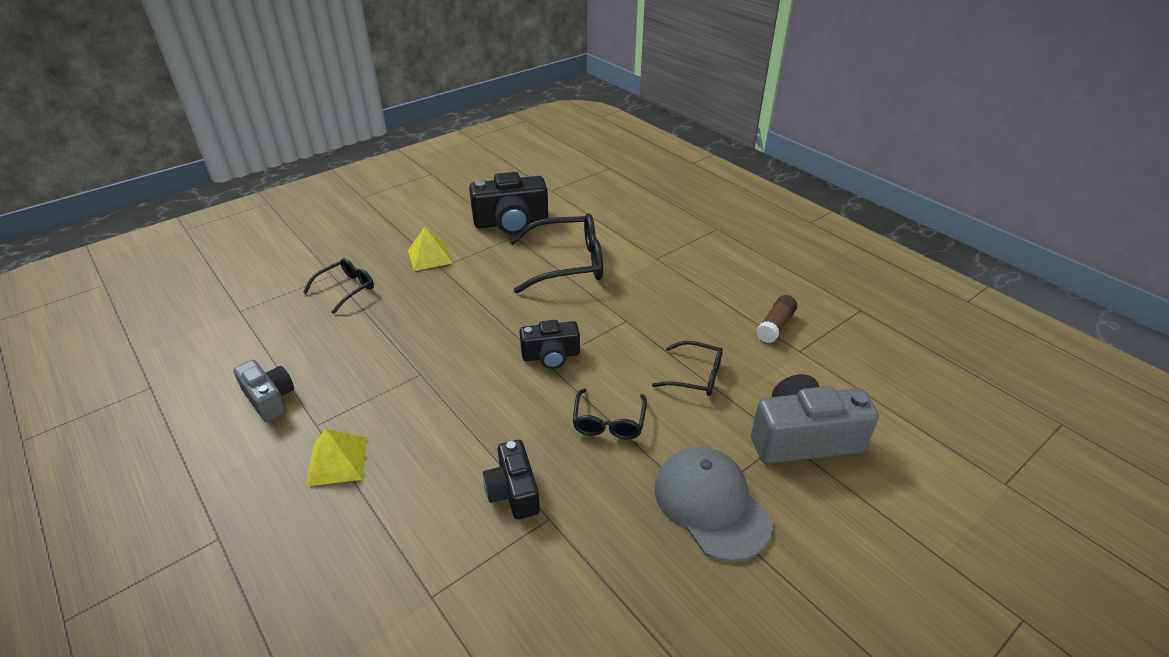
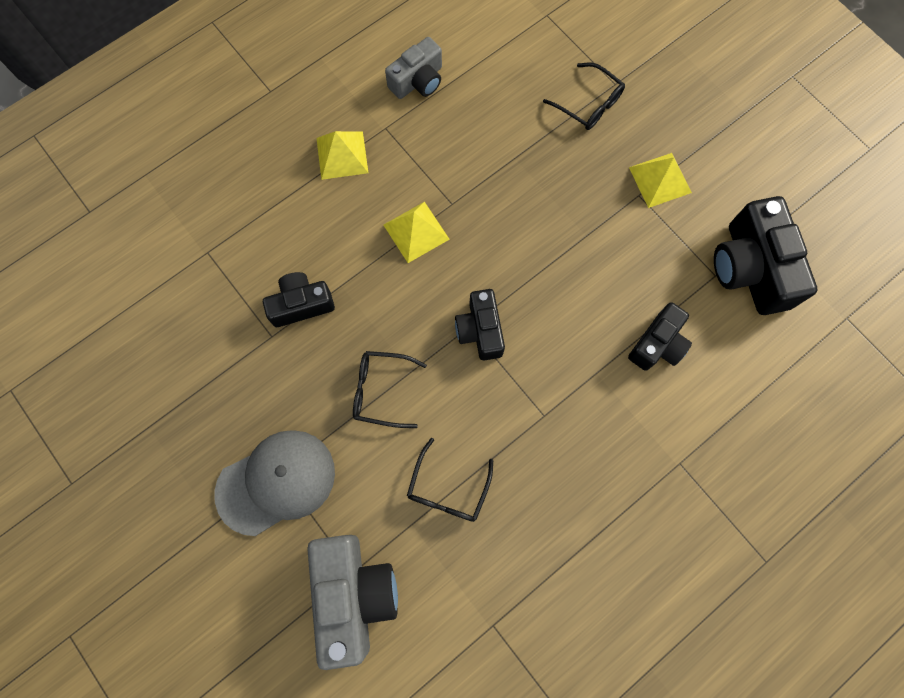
camera: 90 degrees right, 35 degrees up
black glasses [509,213,603,293] -> black camera [628,302,692,371]
brown glue stick [756,295,797,343] -> none
none -> yellow pyramid [384,202,450,263]

